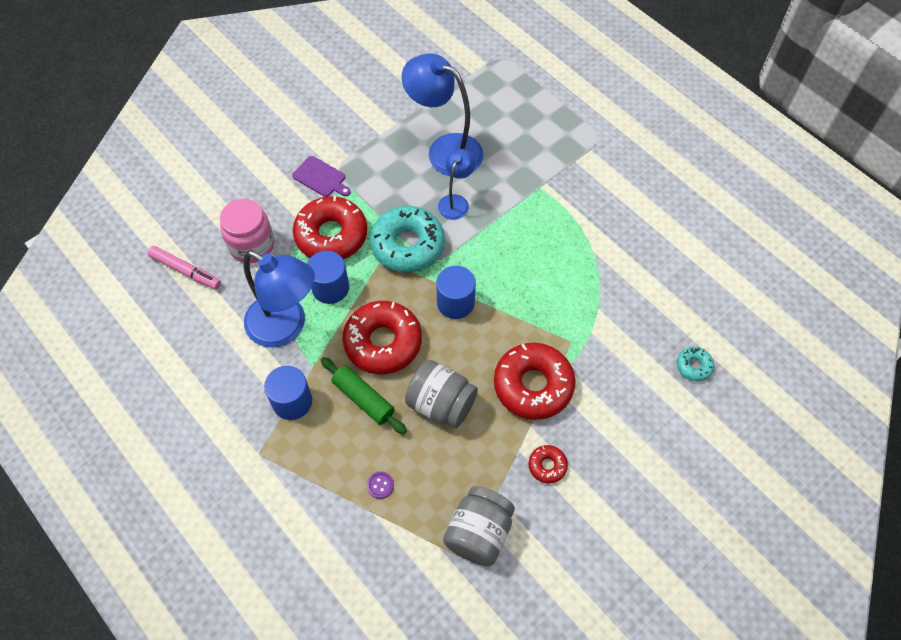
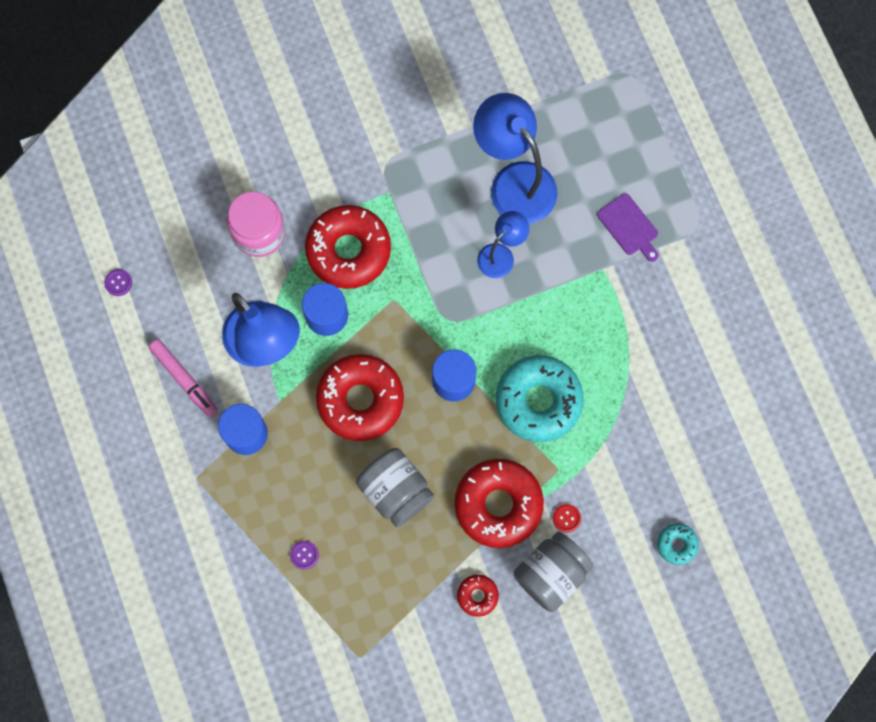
camera: 20 degrees right, 15 degrees up
pink marker [148,246,221,289] -> pink marker moved to [148,339,218,417]
purple cutting board [292,156,351,197] -> purple cutting board moved to [597,193,658,262]
green rolling pin [321,357,407,434] -> none
turquoise donut [370,206,445,273] -> turquoise donut moved to [496,355,584,442]
grey jar [443,486,515,566] -> grey jar moved to [514,531,594,612]
none -> purple button [104,269,132,296]
none -> red button [553,504,581,533]

